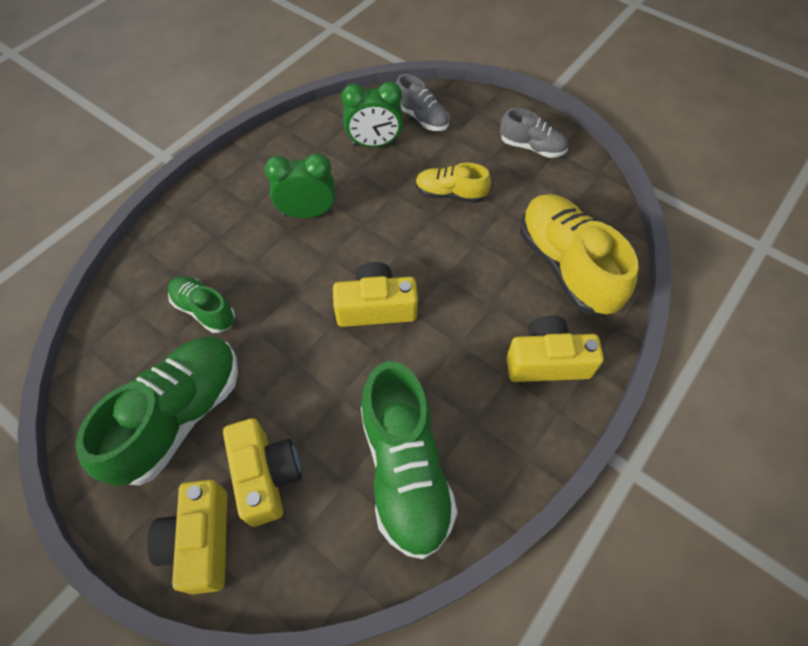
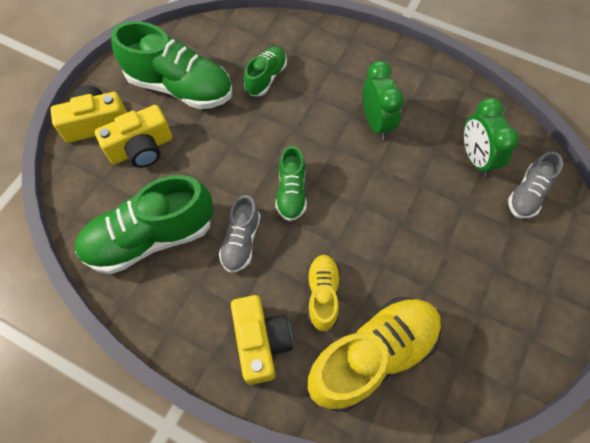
camera: 80 degrees right, 5 degrees up
yellow camera [333,262,418,327] -> green shoe [275,146,307,221]
yellow shoe [415,163,491,203] -> yellow shoe moved to [307,255,340,332]
grey shoe [500,108,568,158] -> grey shoe moved to [219,195,261,273]

